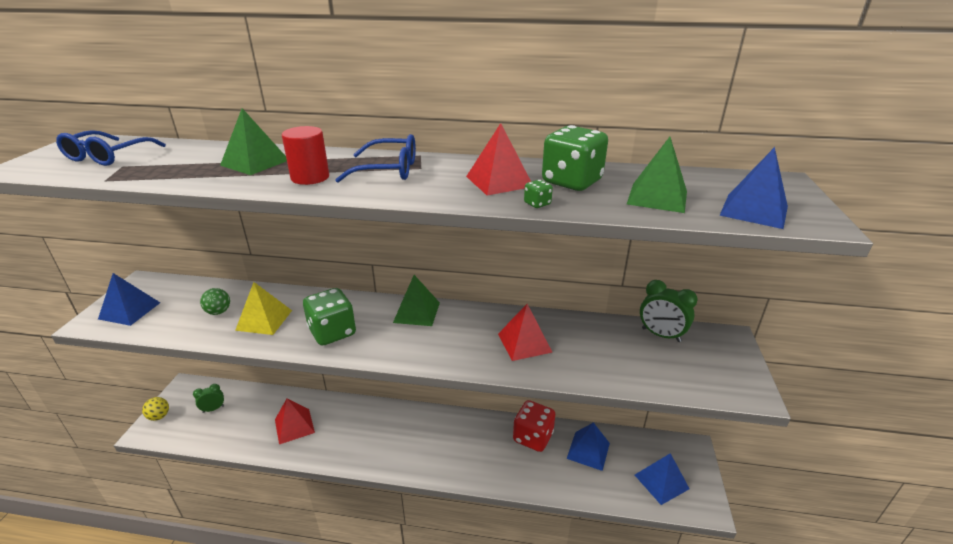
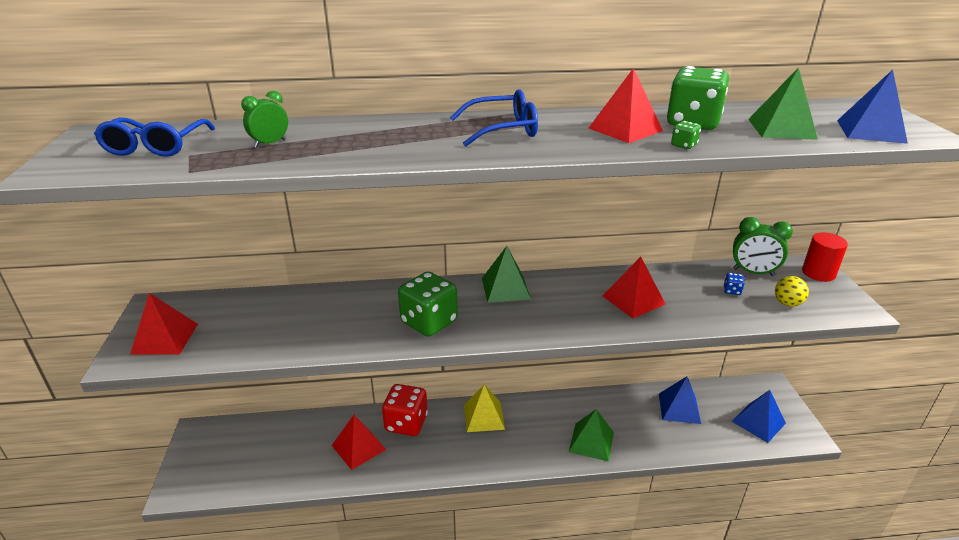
camera: 15 degrees left, 0 degrees up
blue pyramid [98,273,160,326] -> red pyramid [130,293,198,355]
yellow ball [142,397,169,421] -> yellow ball moved to [775,276,809,307]
green clock [193,384,224,413] -> green clock moved to [241,91,288,148]
green ball [200,288,230,315] -> none
green pyramid [220,108,287,175] -> green pyramid moved to [569,409,614,462]
yellow pyramid [235,282,292,335] -> yellow pyramid moved to [464,385,505,432]
red cylinder [282,126,329,185] -> red cylinder moved to [802,233,848,282]
red dice [513,400,555,452] -> red dice moved to [382,384,428,436]
none -> blue dice [723,273,745,295]

